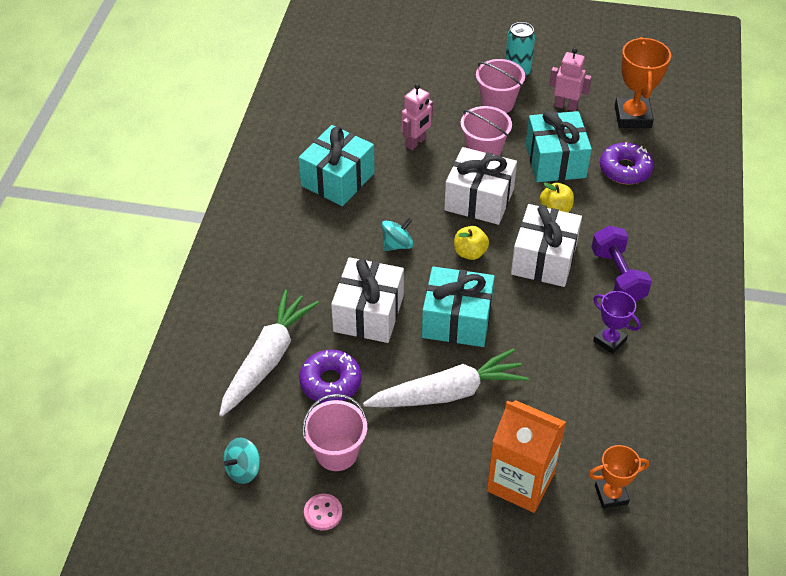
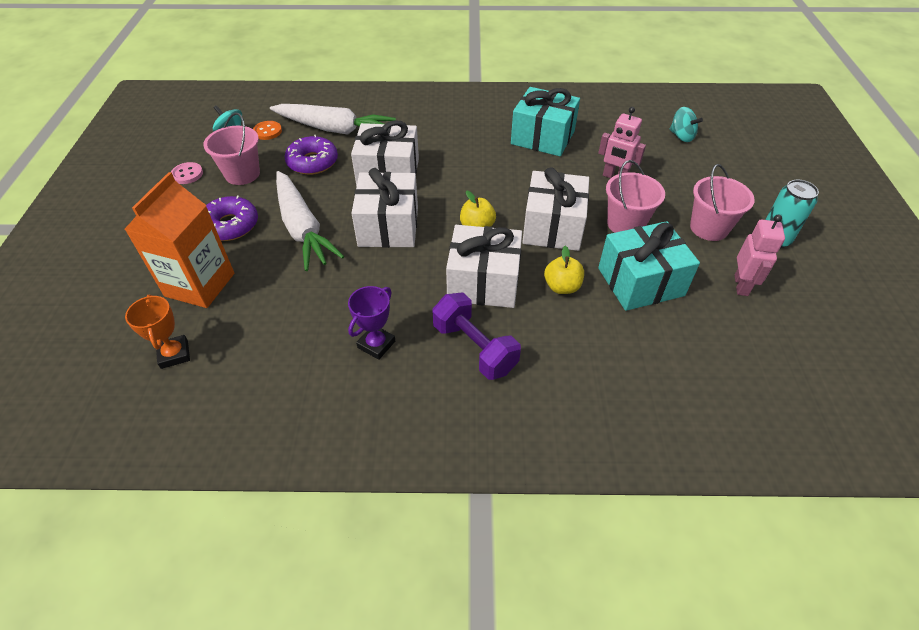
camera: 80 degrees right, 0 degrees up
turquoise spinning top [382,218,413,251] -> turquoise spinning top moved to [670,107,703,142]
turquoise gift [422,266,495,347] -> white gift [351,168,418,248]
purple dumbbell [591,226,652,302] -> purple dumbbell turned 75 degrees clockwise [432,293,521,380]
purple donut [600,142,654,185] -> purple donut moved to [206,195,258,241]
orange trophy [615,37,671,128] -> none
none -> orange button [253,121,282,140]

